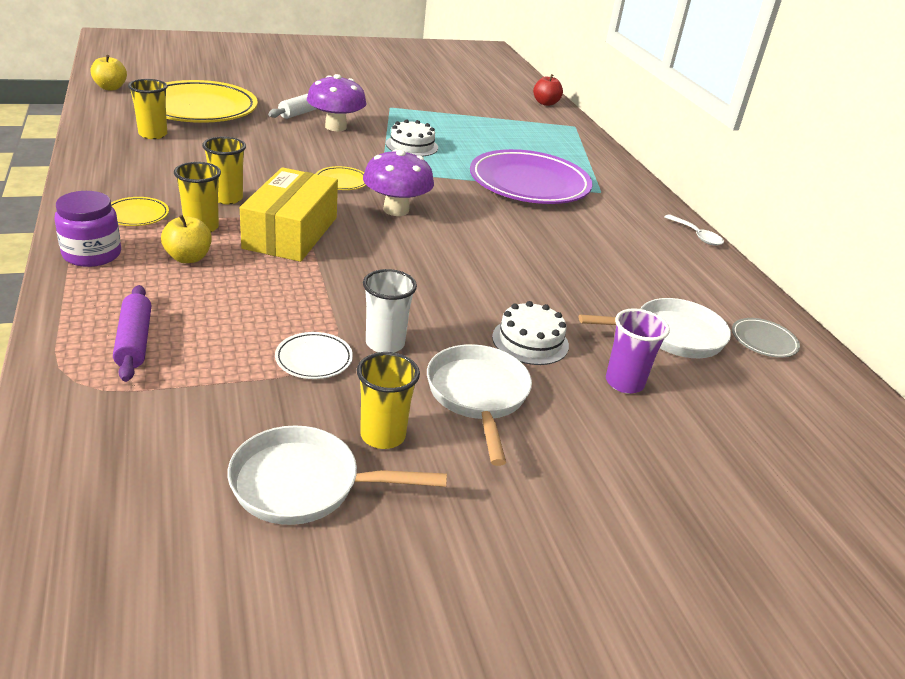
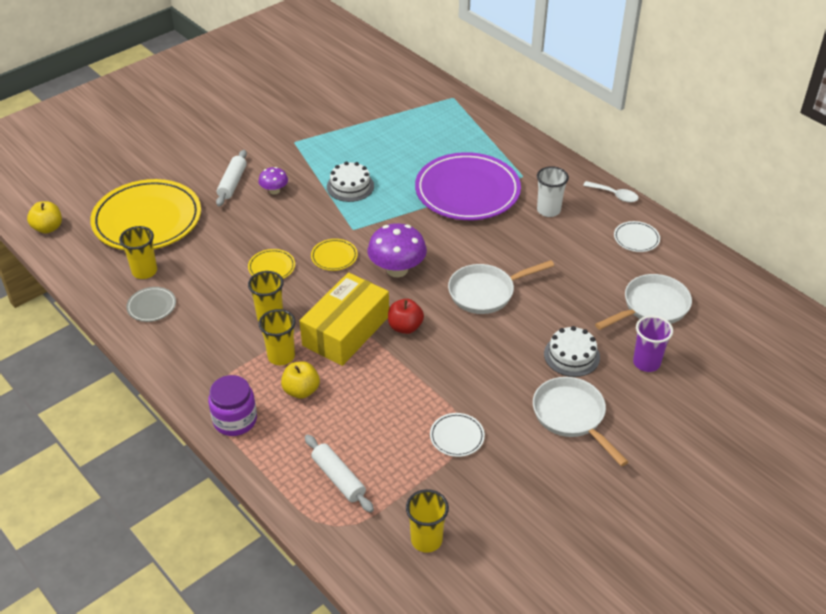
camera: 20 degrees left, 10 degrees up
yellow plate [111,197,169,226] -> yellow plate moved to [248,249,295,279]
purple rolling pin [113,285,151,382] -> white rolling pin [305,435,374,513]
white pan [227,425,447,525] -> white pan moved to [448,260,554,314]
yellow box [240,167,338,262] -> yellow box turned 45 degrees clockwise [300,272,389,366]
purple mushroom [307,74,367,131] -> purple mushroom [258,167,288,195], size x0.55
yellow cup [357,352,420,449] -> yellow cup moved to [406,489,449,553]
white cup [363,269,417,353] -> white cup moved to [537,166,569,217]
red apple [533,74,563,106] -> red apple moved to [388,299,424,334]
grey plate [732,318,800,358] -> grey plate moved to [126,287,176,322]
none -> white plate [614,221,660,252]

